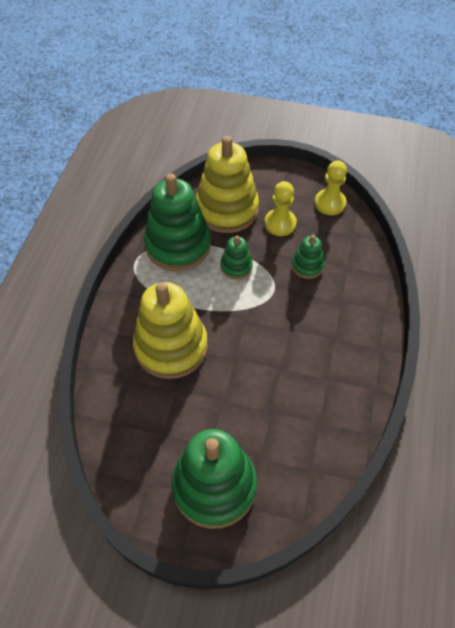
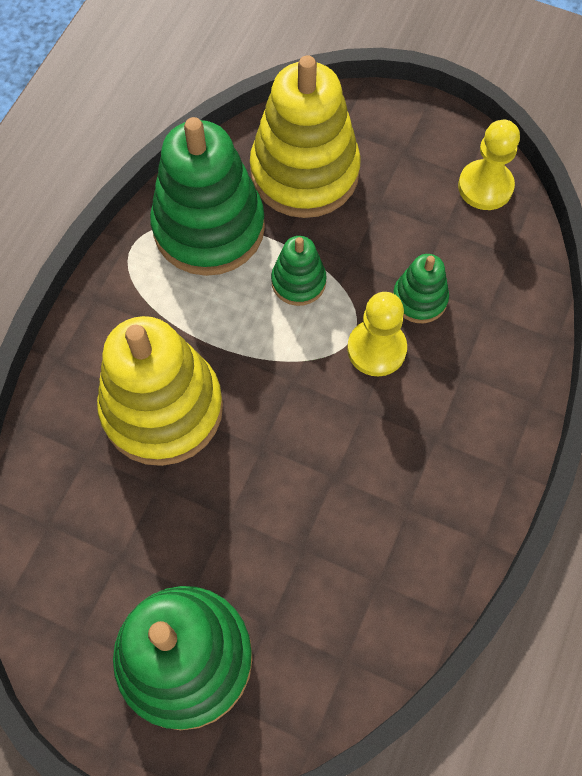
camera: 10 degrees right, 10 degrees up
yellow pawn [264,181,297,236] -> yellow pawn moved to [347,292,407,376]

